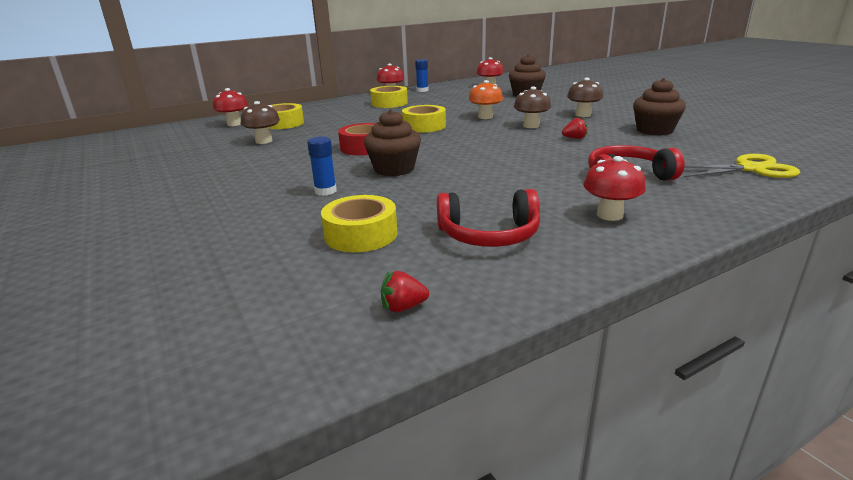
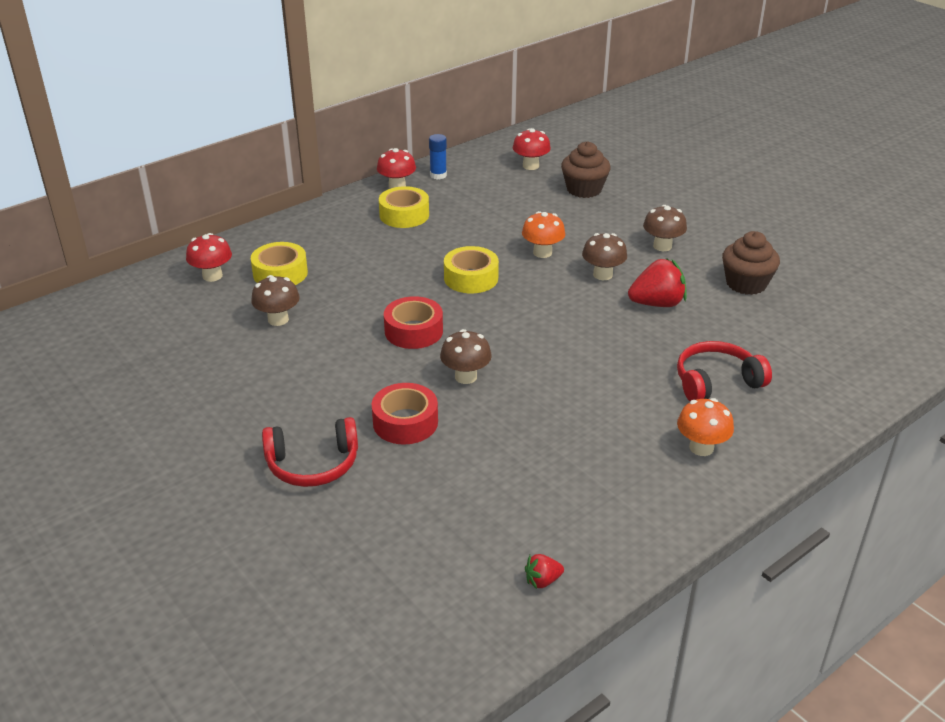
camera: 10 degrees left, 10 degrees up
blue glue stick [307,136,337,196] -> red tape [372,383,438,444]
yellow tape [321,195,397,252] -> none
brown cupcake [364,109,421,176] -> brown mushroom [440,329,492,384]
red headphones [437,189,540,247] -> red headphones moved to [262,417,358,487]
red strawberry [562,117,588,139] -> red strawberry [628,258,687,307], size x1.99
red mushroom [583,156,646,221] -> orange mushroom [677,398,734,456]
yellow scissors [684,154,800,178] -> none

